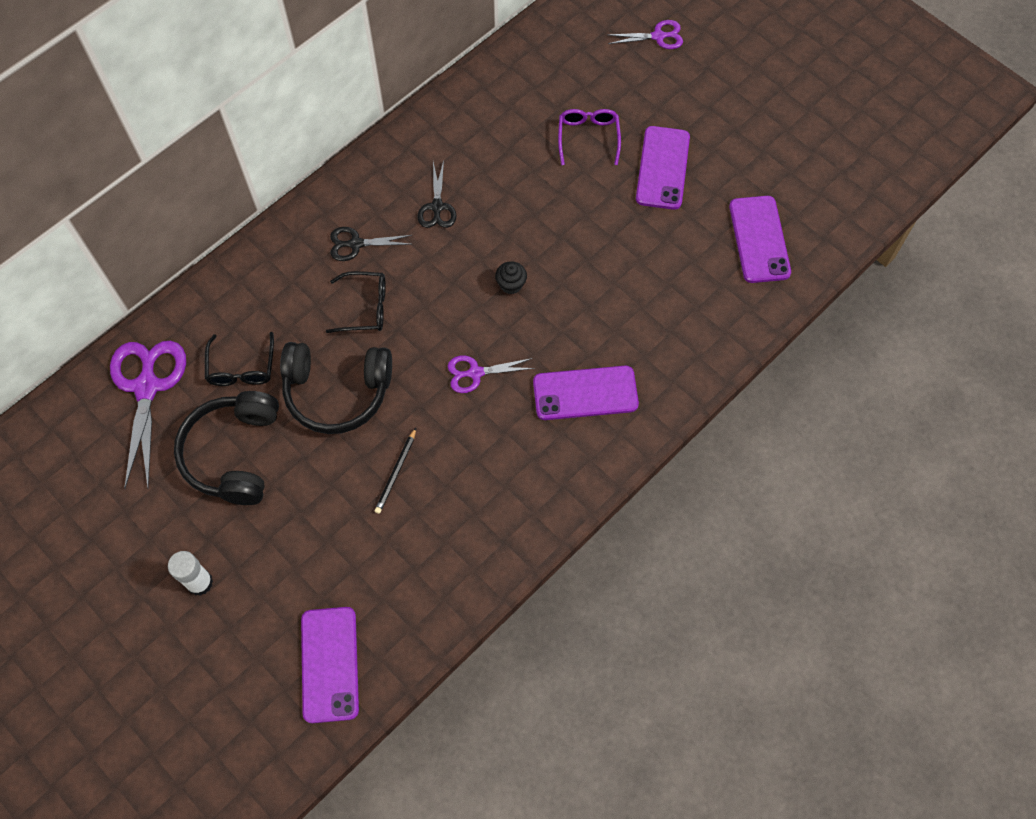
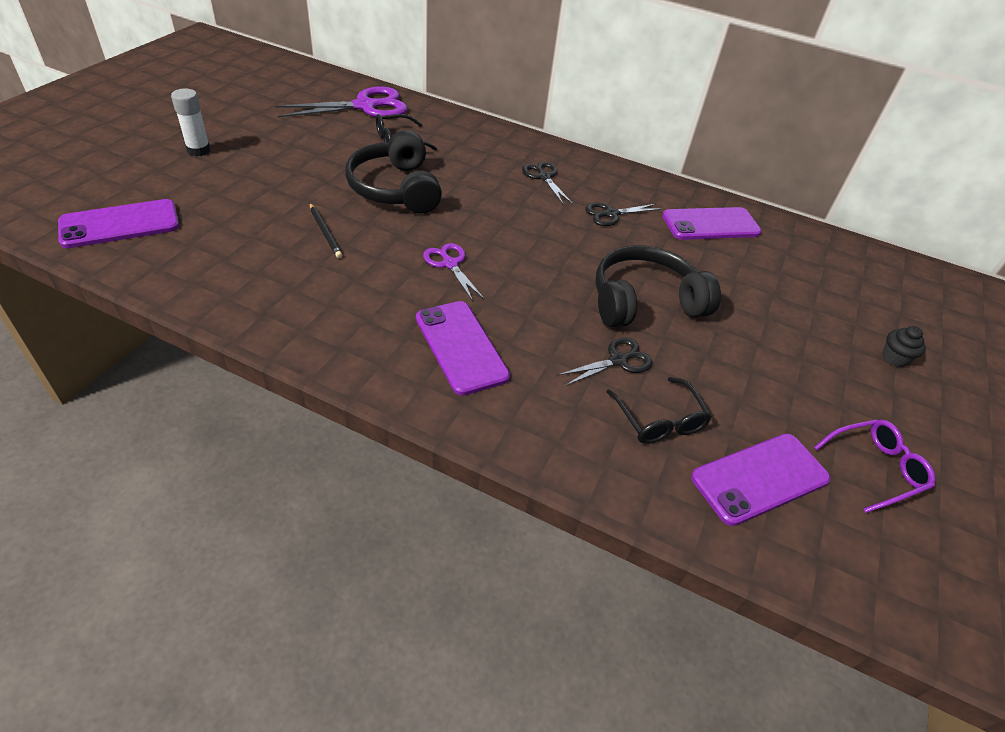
camera: 65 degrees right, 20 degrees down
black headphones [174,391,279,505] -> black headphones moved to [595,245,721,327]
black glasses [326,271,386,333] -> black glasses moved to [606,377,712,444]
black pencil [374,428,416,514] -> black pencil turned 120 degrees counterclockwise [310,203,342,258]
black cupcake [495,261,527,294] -> black cupcake moved to [882,326,926,367]
purple glasses [558,109,621,165] -> purple glasses moved to [814,419,936,513]
purple scissors [608,20,683,49] -> none
purple phone [636,126,690,210] -> purple phone moved to [662,207,761,240]
none -> black scissors [557,337,653,386]

